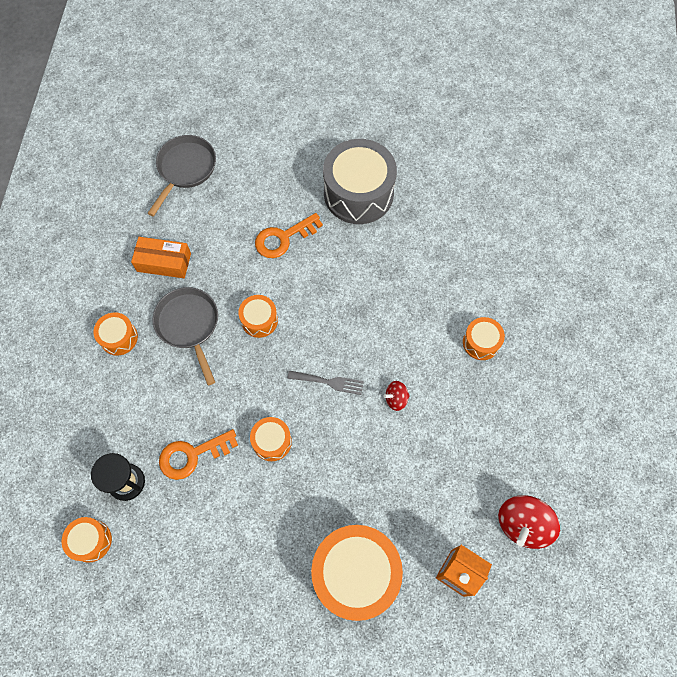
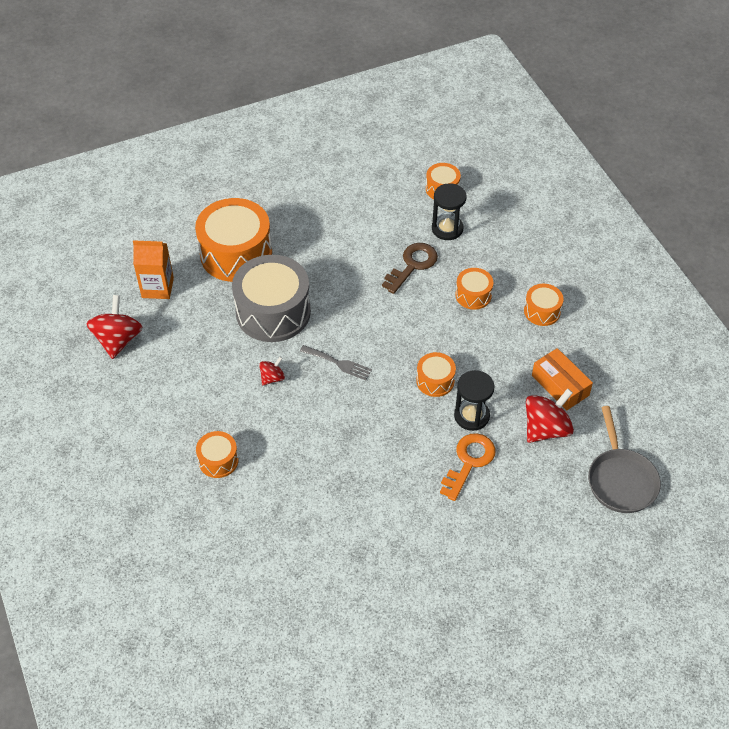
camera: 150 degrees right, 15 degrees down
orange box [131,237,191,278] -> orange box turned 75 degrees clockwise [532,348,593,410]
grey pan [153,287,218,385] -> none
orange key [159,429,238,480] -> brown key [382,243,438,294]
orange drum [250,417,292,461] -> orange drum moved to [455,268,493,310]
grey fork [287,371,364,395] -> grey fork turned 135 degrees counterclockwise [300,345,372,380]
grey drum [323,139,397,224] -> grey drum moved to [232,255,311,342]
none -> black hourglass [454,370,495,431]
none -> red spinning top [526,388,574,443]

